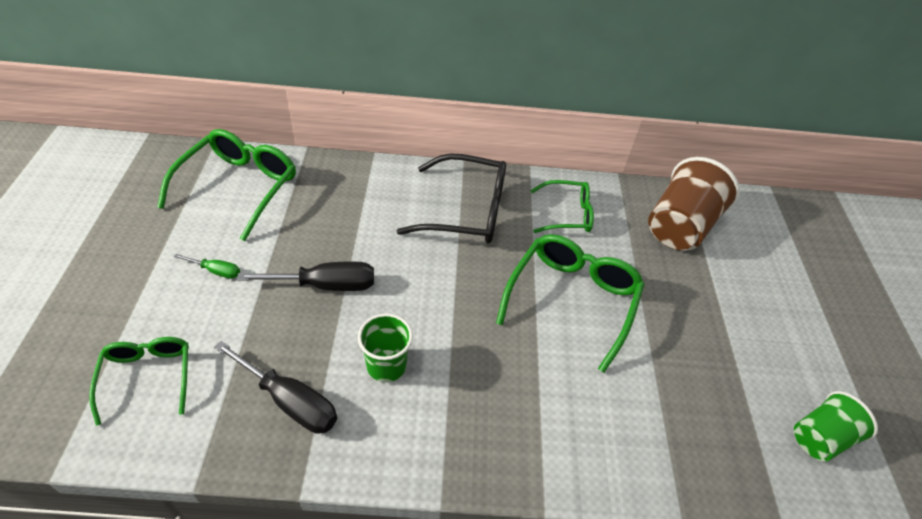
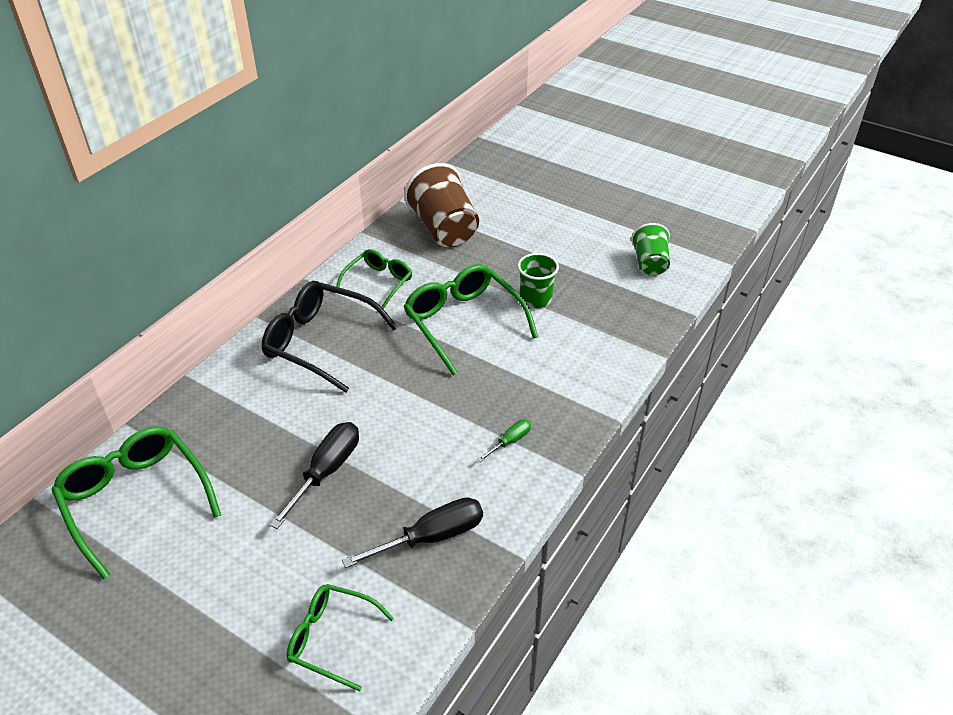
camera: 55 degrees left, 5 degrees down
green screwdriver [174,254,240,279] -> green screwdriver moved to [477,419,531,462]
green cup [358,313,413,382] -> green cup moved to [518,253,559,308]
black glasses [397,153,506,243] -> black glasses turned 105 degrees counterclockwise [262,281,398,393]

